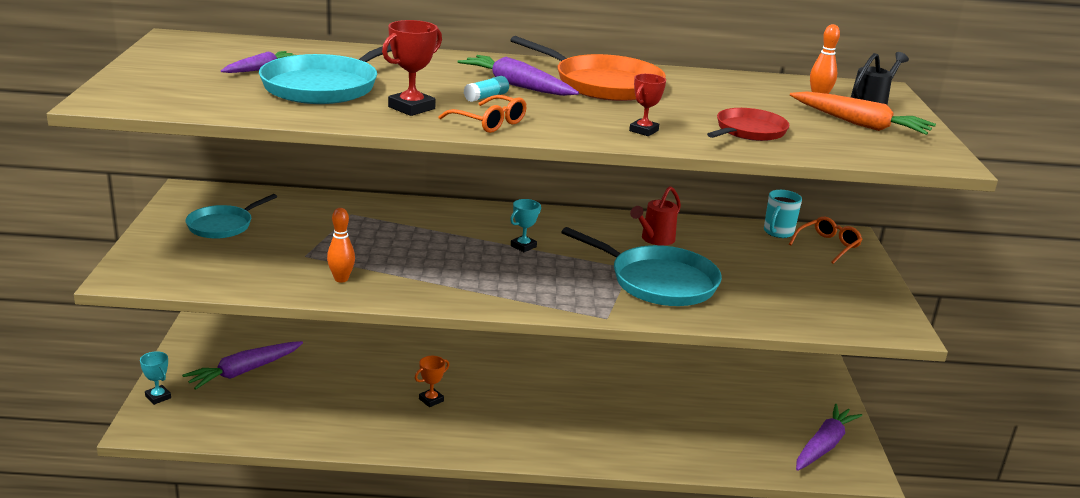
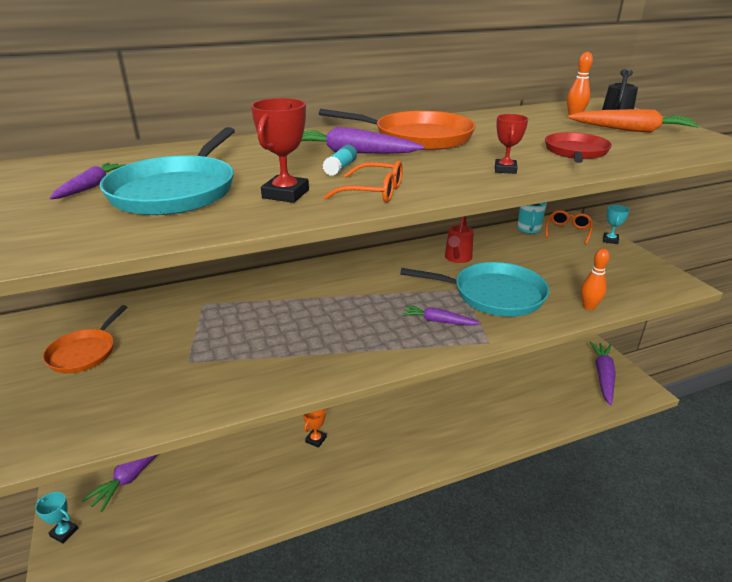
camera: 20 degrees left, 5 degrees up
turquoise pan [186,194,277,239] -> orange pan [43,305,127,373]
orange bowling pin [327,208,355,283] -> orange bowling pin moved to [581,248,610,310]
turquoise trophy [510,199,541,252] -> turquoise trophy moved to [603,205,630,244]
none -> purple carrot [402,305,481,326]

